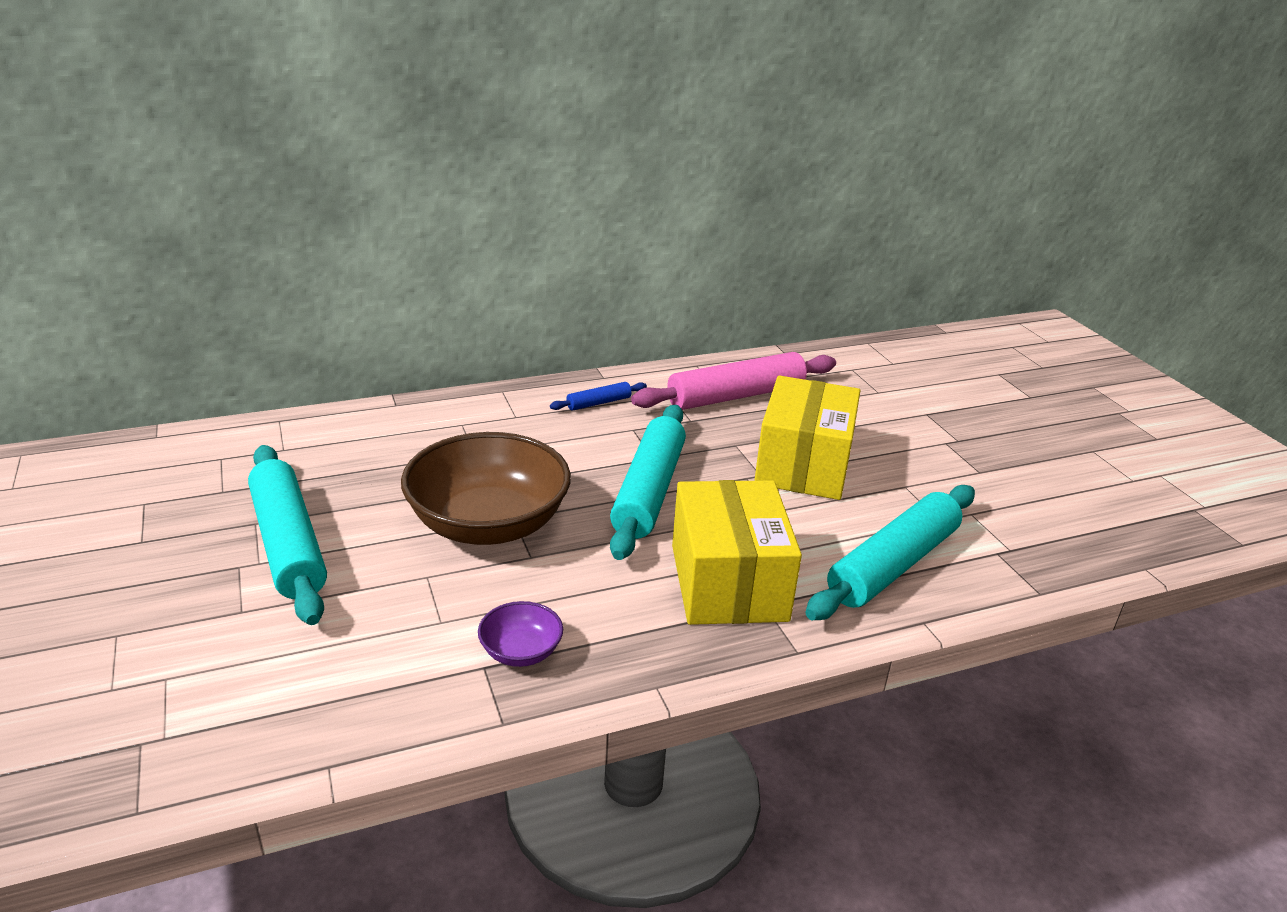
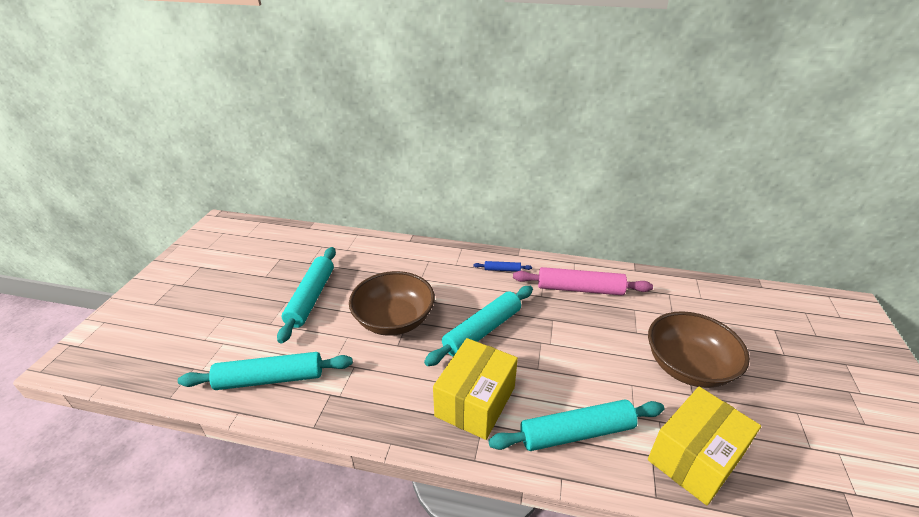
camera: 35 degrees right, 5 degrees up
purple bowl [478,601,563,667] -> none
yellow box [754,375,860,500] -> yellow box moved to [648,387,761,505]
none -> turquoise rolling pin [178,352,353,390]
none -> brown bowl [648,311,750,388]

